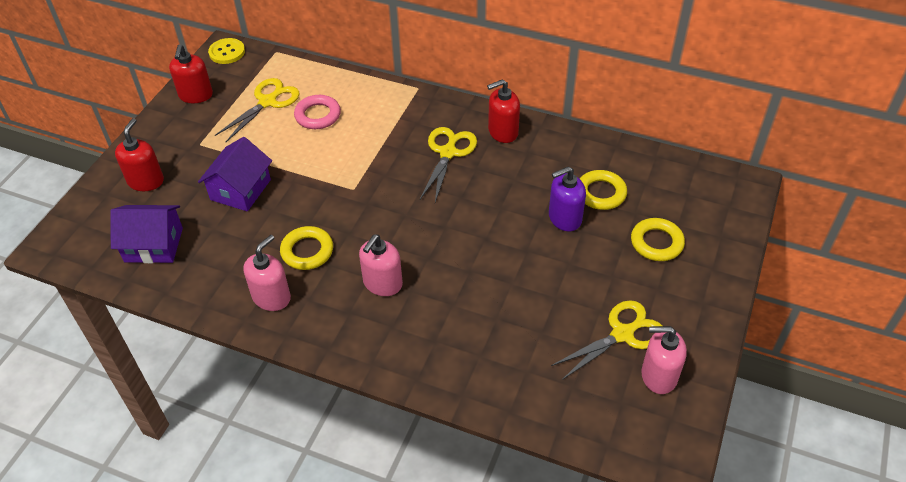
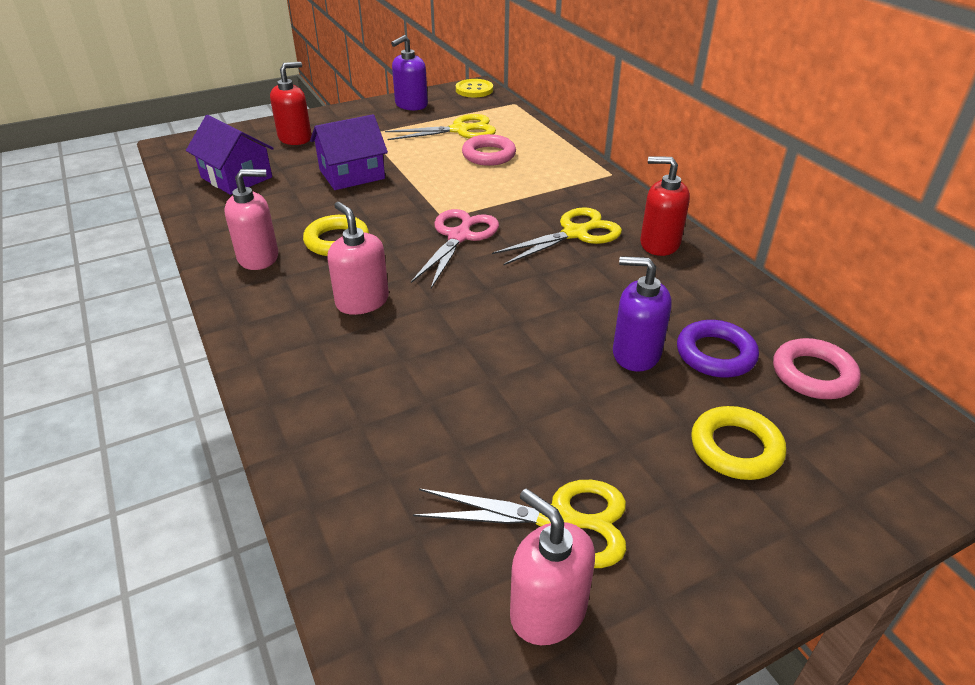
camera: 40 degrees right, 10 degrees down
red soap dispenser [169,44,213,103] -> purple soap dispenser [391,35,428,111]
pink soap dispenser [359,234,403,296] -> pink soap dispenser turned 75 degrees clockwise [327,202,389,315]
yellow ring [580,170,627,210] -> purple ring [677,320,759,378]
none -> pink scissors [411,209,499,288]
none -> pink ring [773,338,861,399]

